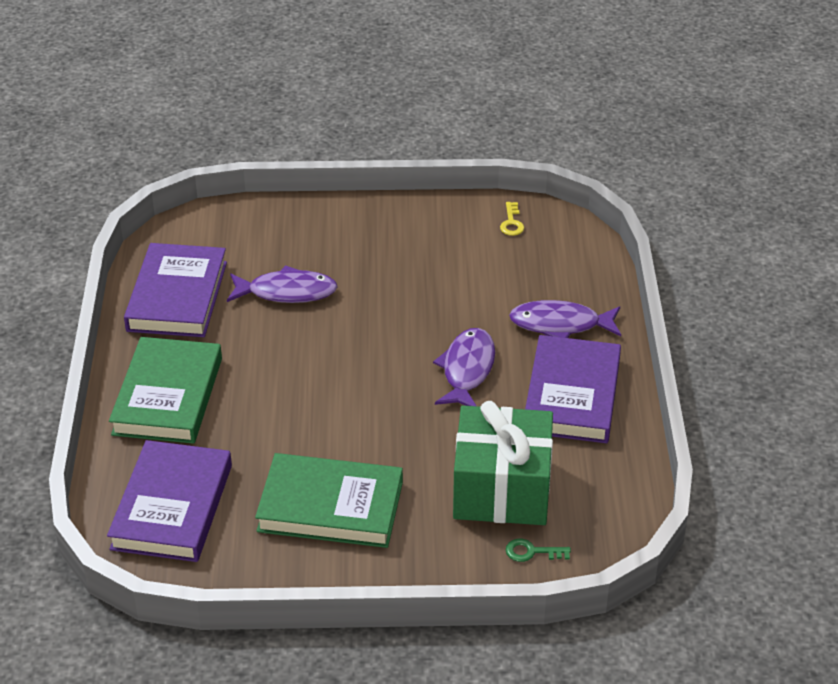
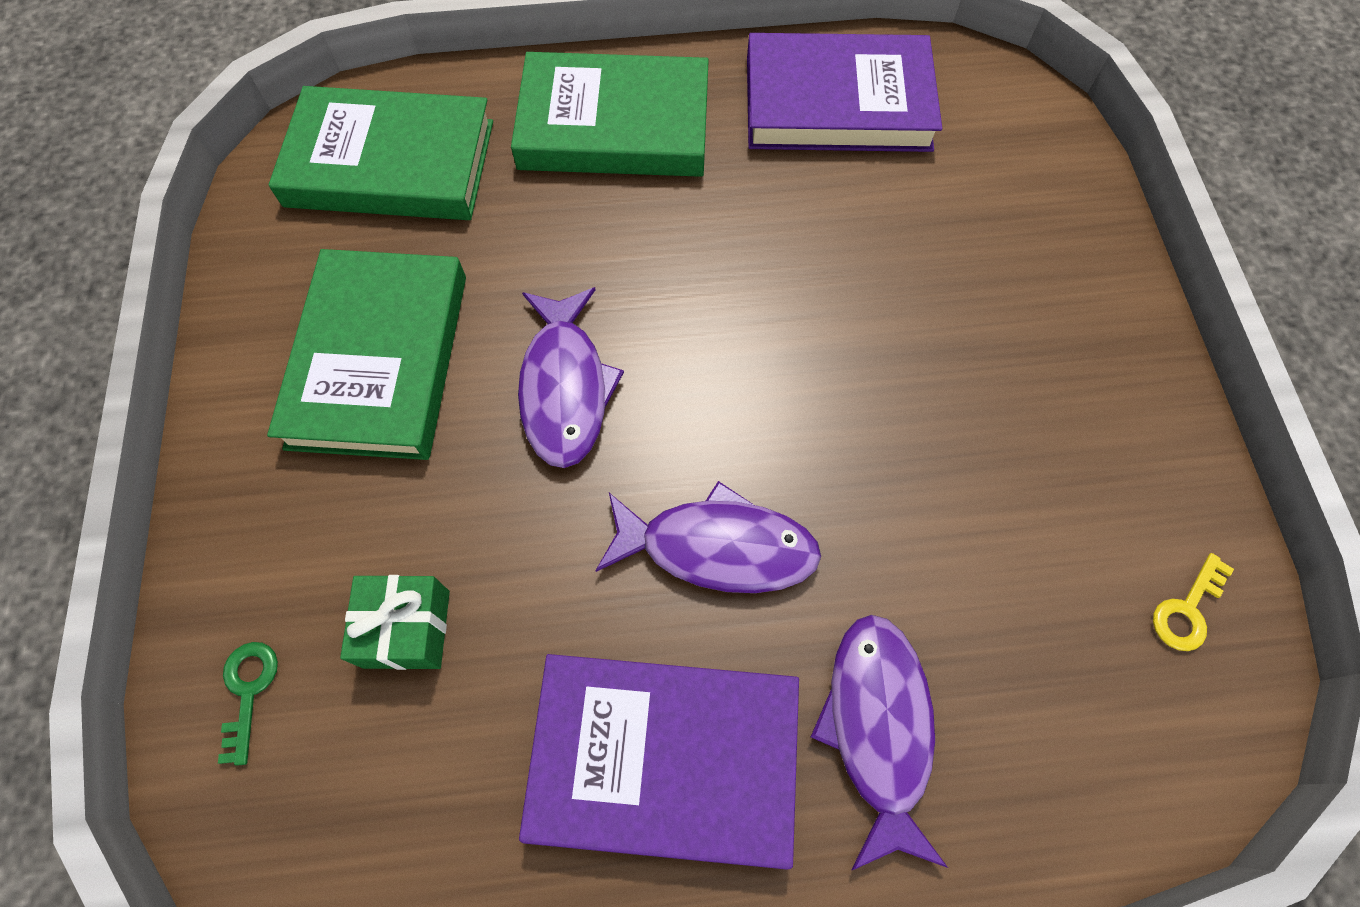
camera: 85 degrees right, 25 degrees up
purple book [107,440,232,562] -> green book [268,86,493,220]
purple fish [227,265,338,303] -> purple fish moved to [518,287,624,468]
green gift [453,401,553,525] -> green gift [340,575,450,670], size x0.47
yellow key [500,202,524,236] -> yellow key turned 45 degrees counterclockwise [1153,553,1234,651]

